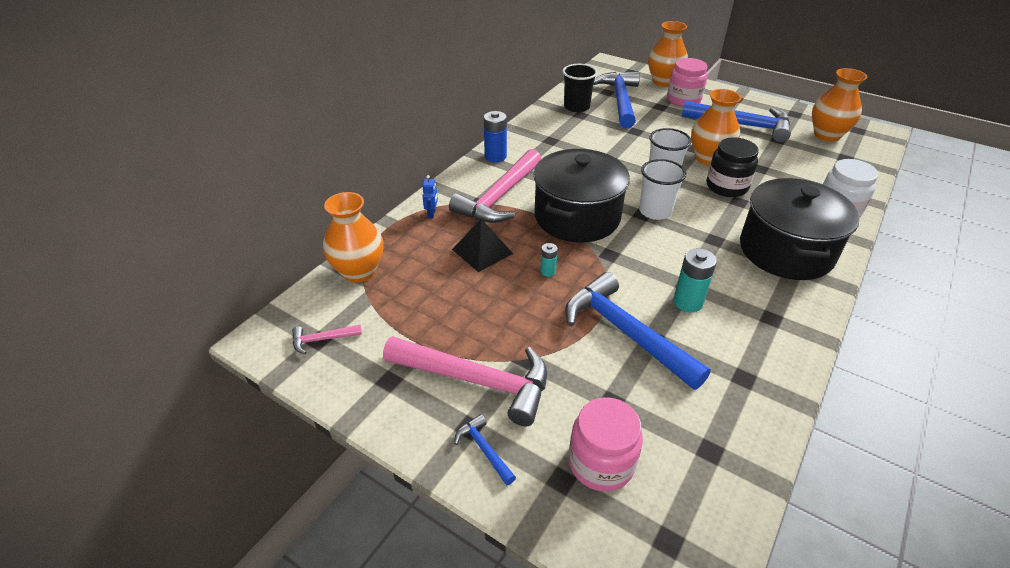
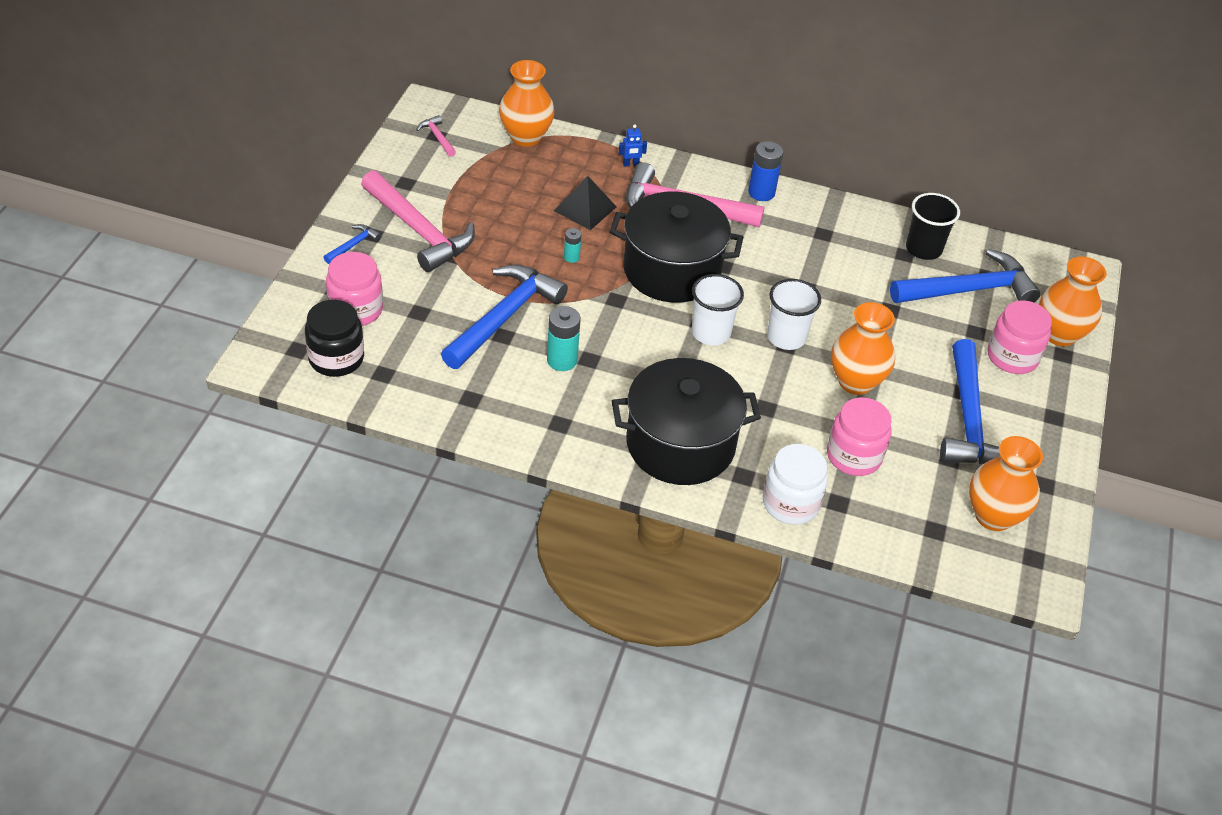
camera: 70 degrees right, 5 degrees up
pink hammer [383,336,547,426] -> pink hammer turned 45 degrees counterclockwise [361,170,475,272]
black jar [706,137,759,197] -> black jar moved to [305,300,364,377]
none -> pink jar [827,397,892,476]

